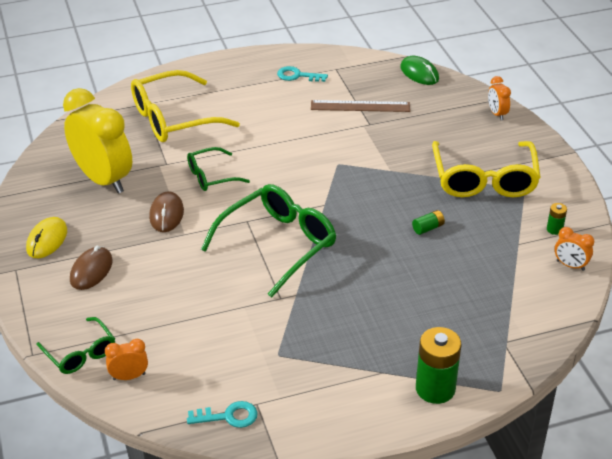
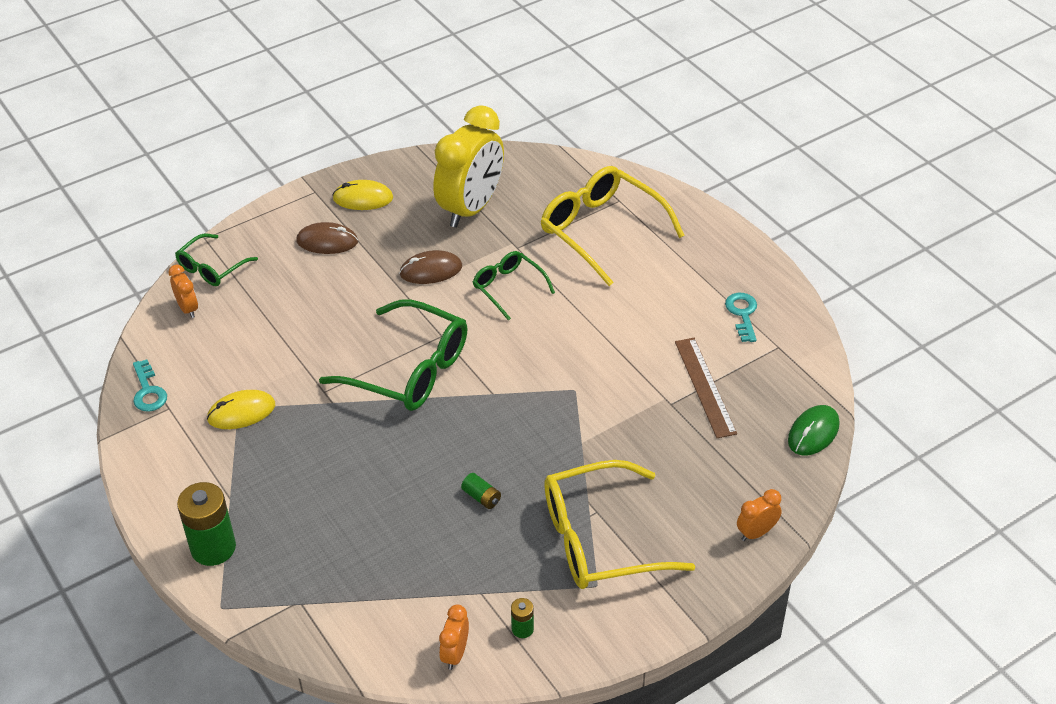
camera: 75 degrees right, 5 degrees up
none -> yellow mouse [207,390,275,429]

